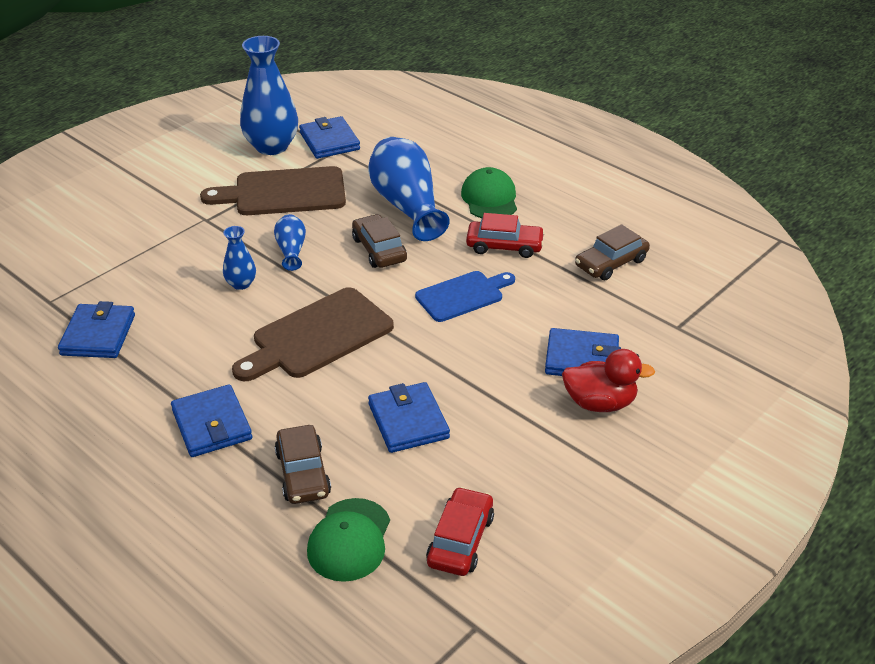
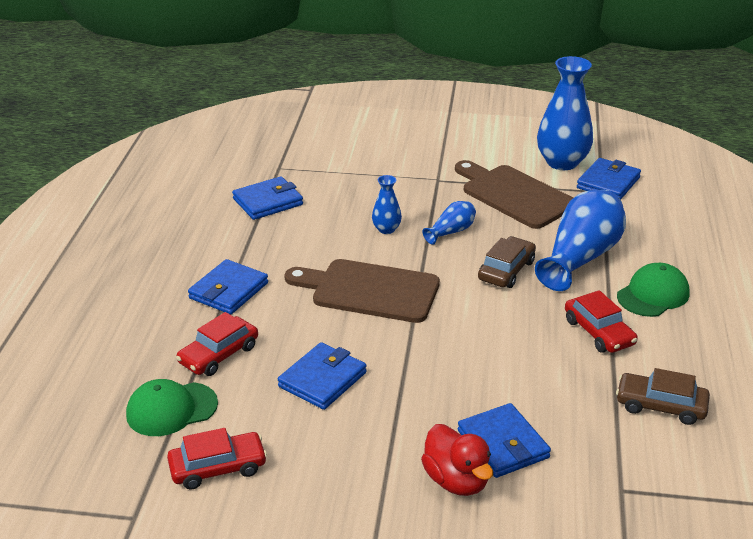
camera: 55 degrees right, 5 degrees down
brown car [275,425,331,504] -> red car [176,312,258,376]
blue cutting board [415,271,515,322] -> none

